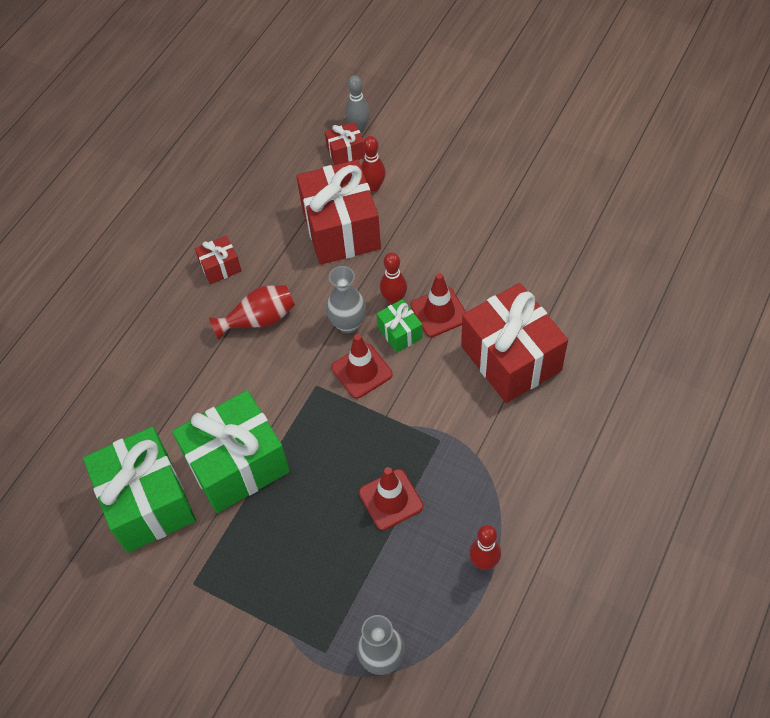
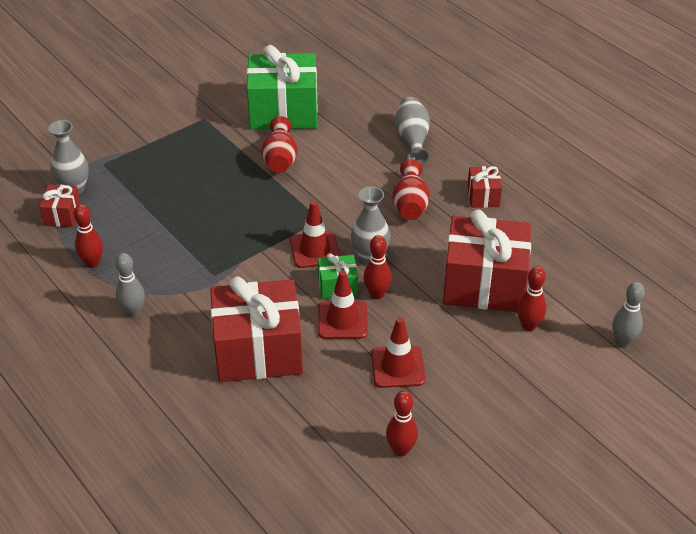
camera: 110 degrees right, 15 degrees down
green gift [172,390,290,513] -> red vase [261,116,298,173]
red gift [325,122,365,165] -> red gift moved to [39,185,81,227]
red traffic cone [359,467,423,530] -> red traffic cone moved to [371,317,425,388]
none -> grey bowling pin [115,253,145,317]
none -> red bowling pin [386,391,418,457]
none -> grey vase [395,97,430,164]

